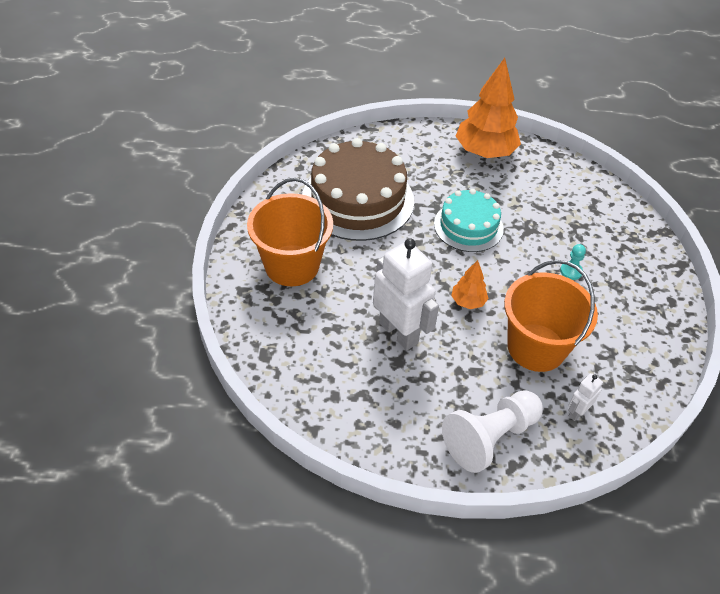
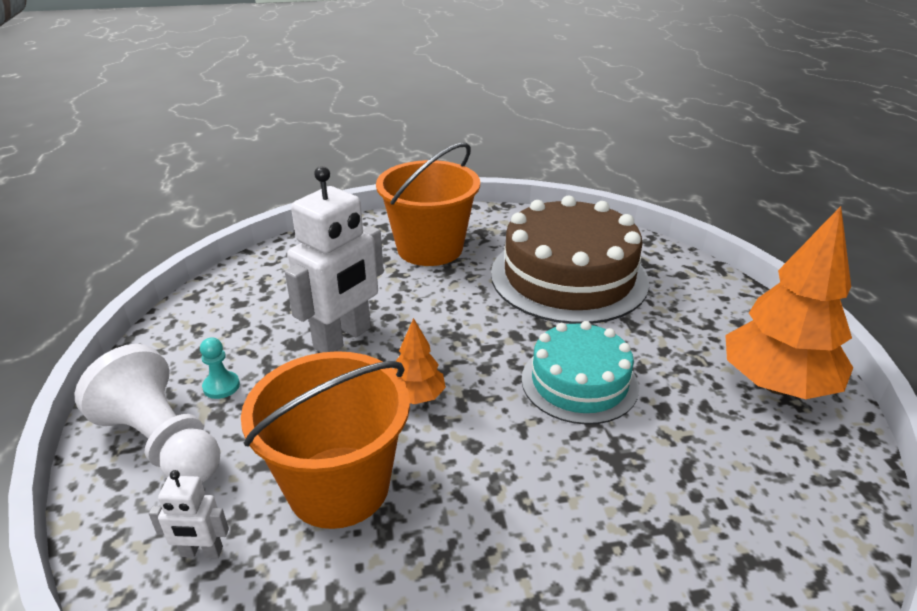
camera: 80 degrees right, 15 degrees down
turquoise pawn [560,244,586,280] -> turquoise pawn moved to [200,337,240,399]
white robot [568,373,603,421] -> white robot turned 150 degrees clockwise [149,470,229,558]

